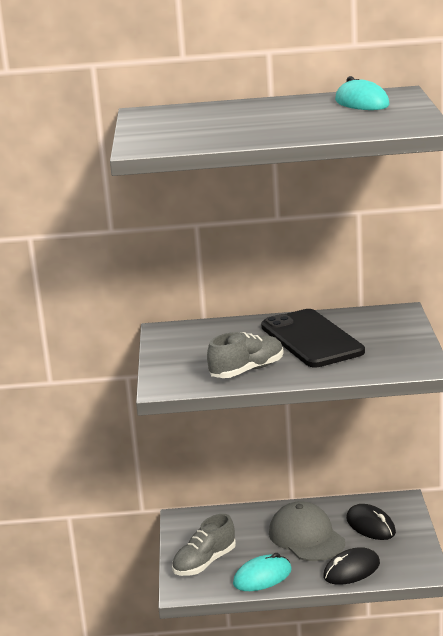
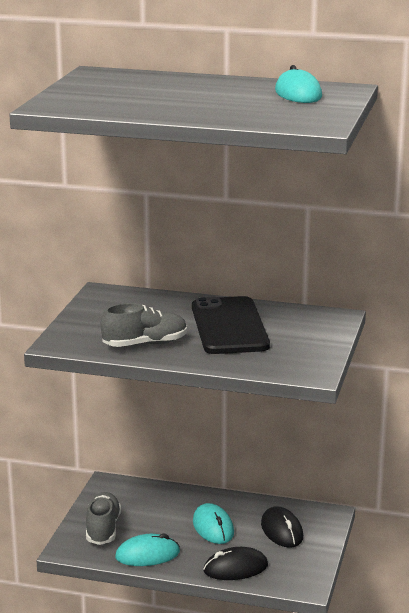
camera: 15 degrees right, 0 degrees up
grey shoe [172,514,236,576] -> grey shoe turned 120 degrees clockwise [86,492,121,545]
grey cap [269,501,345,561] -> turquoise mouse [193,503,234,544]

